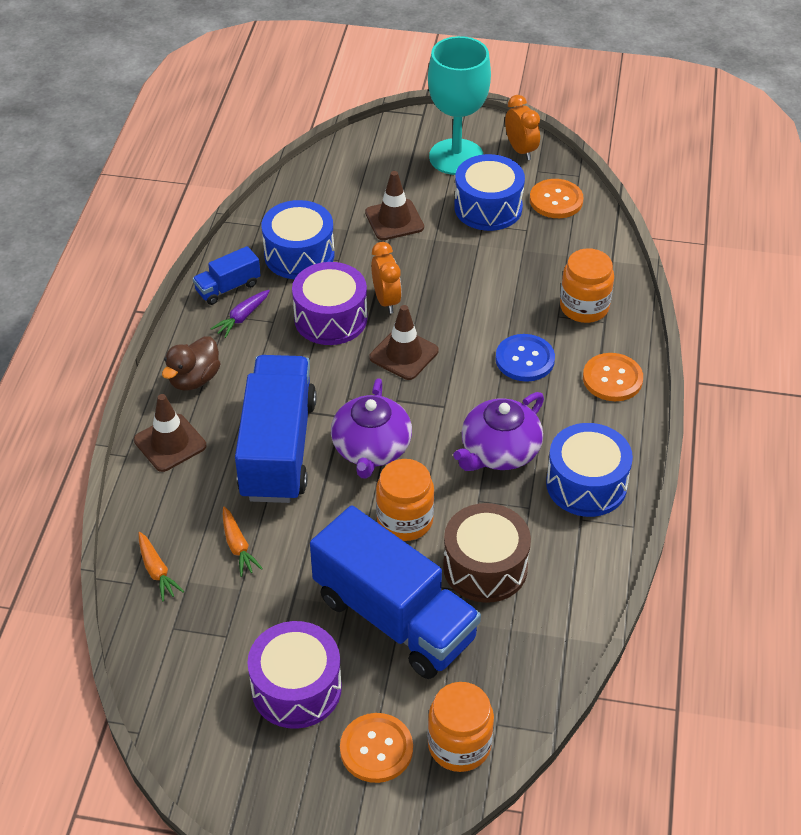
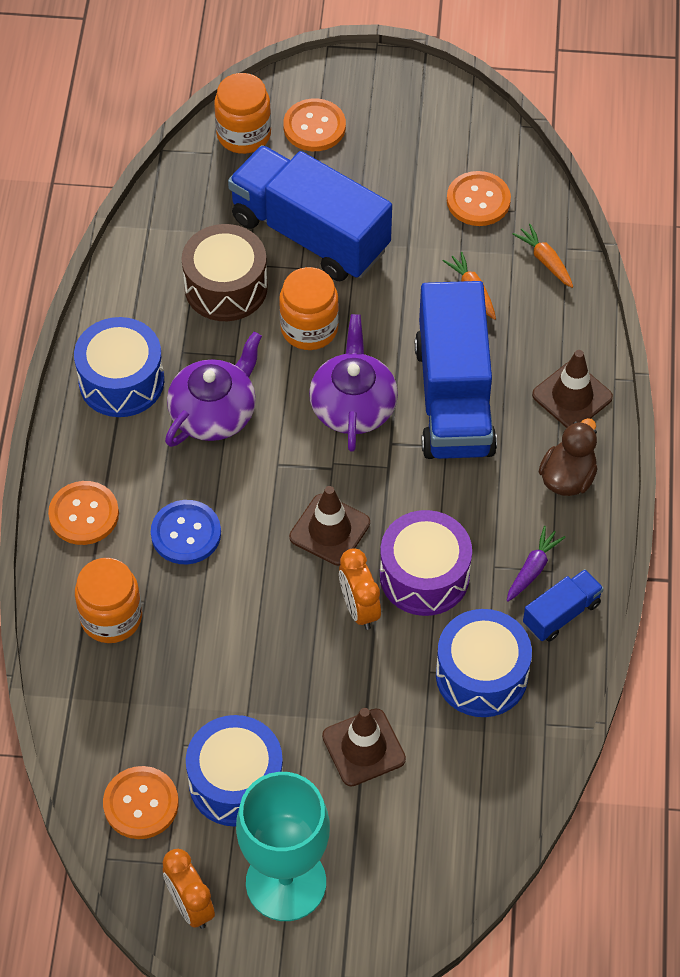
camera: 175 degrees right, 10 degrees up
purple drum [247,621,342,729] -> none
none -> orange button [447,171,511,226]

